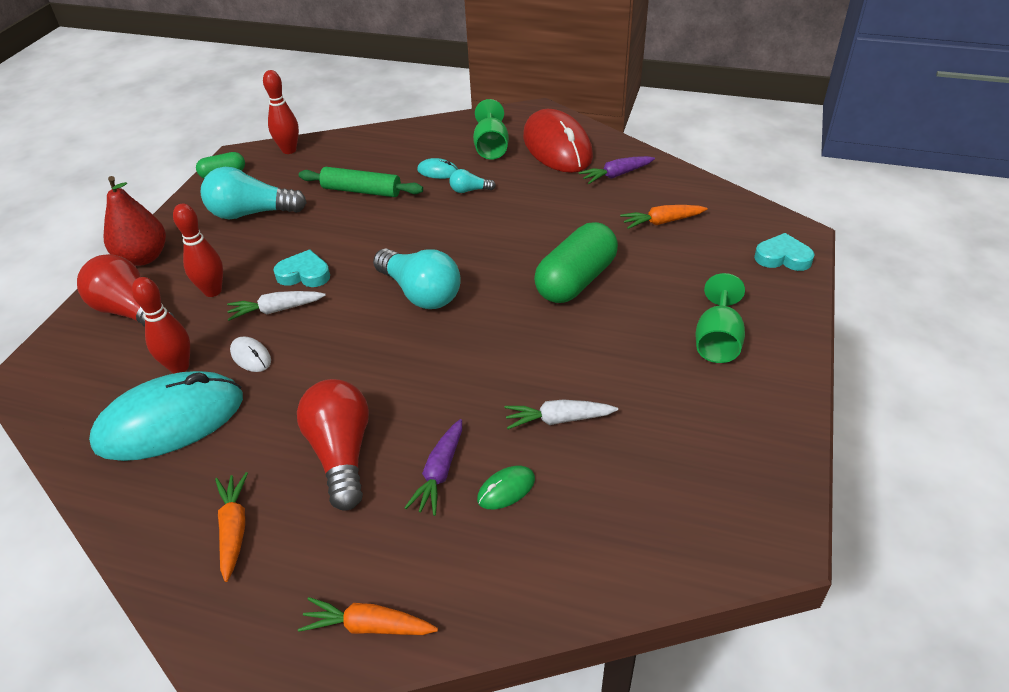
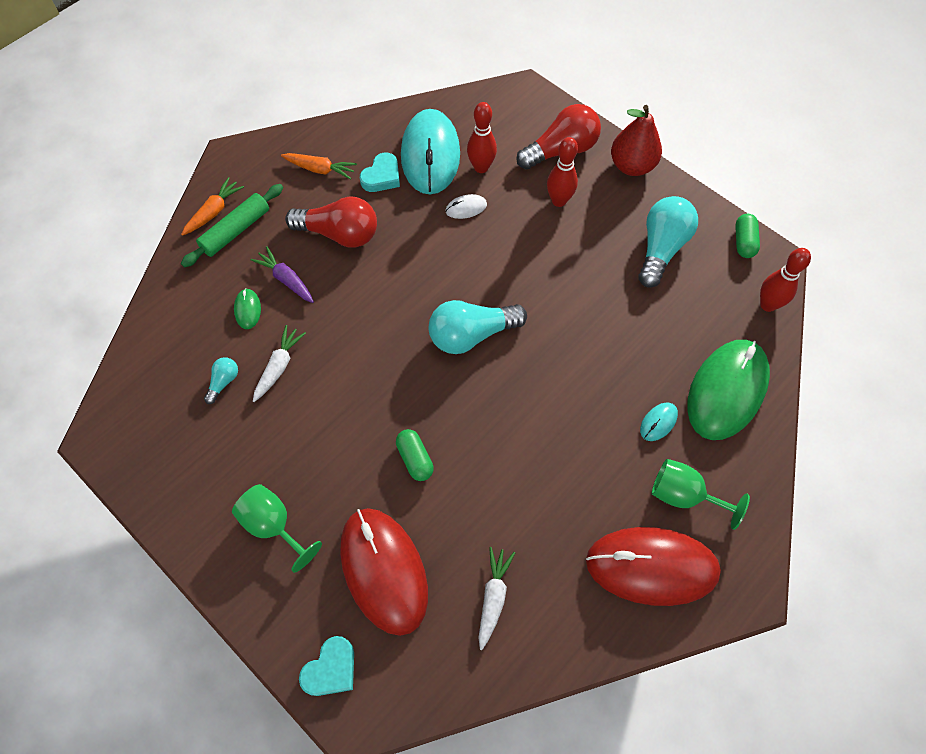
camera: 115 degrees right, 20 degrees up
white carrot [227,291,326,321] -> white carrot moved to [478,547,515,650]
turquoise heart [273,250,330,287] -> turquoise heart moved to [360,153,400,192]
green rolling pin [299,167,423,197] -> green rolling pin moved to [181,184,283,268]
turquoise light bulb [450,169,496,193] -> turquoise light bulb moved to [204,357,238,404]
green capsule [534,222,618,303] -> green capsule [396,429,434,481], size x0.52
purple carrot [578,156,655,184] -> none
orange carrot [620,205,708,229] -> none
none -> red mouse [340,508,428,636]
none -> green mouse [687,339,770,440]

